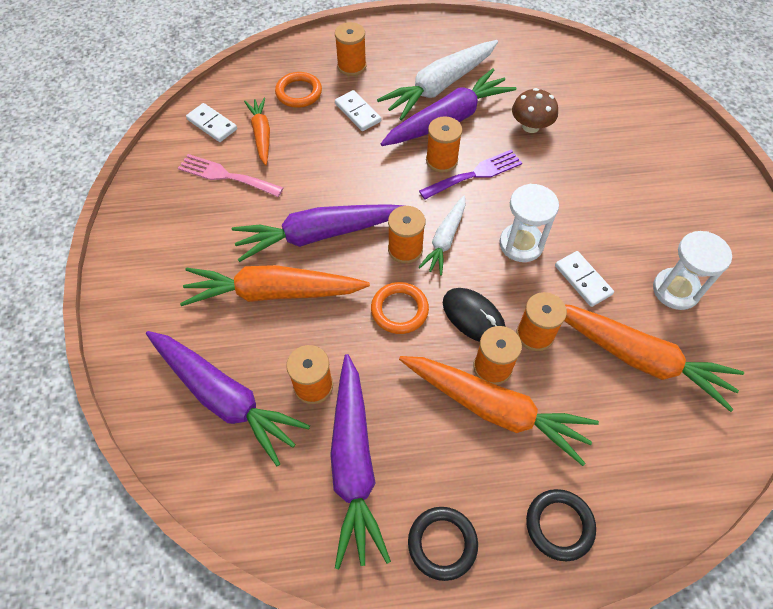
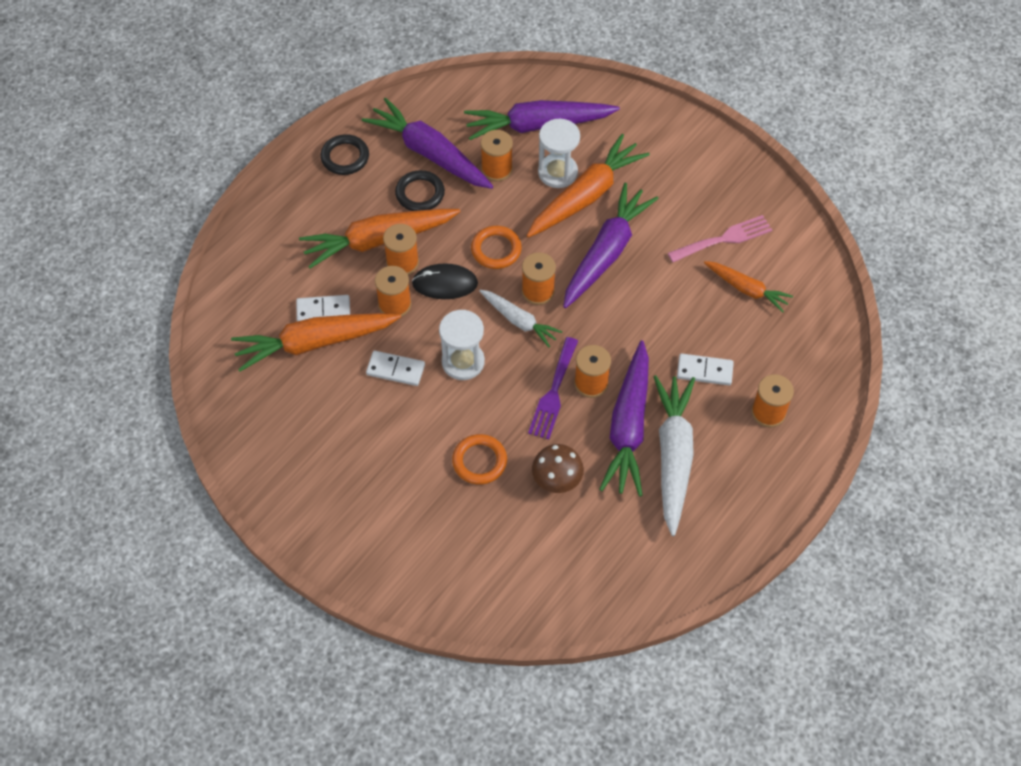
camera: 135 degrees right, 0 degrees up
white domino [186,103,237,142] -> white domino moved to [296,295,350,322]
orange ring [275,72,322,108] -> orange ring moved to [452,434,507,485]
white carrot [419,195,465,276] -> white carrot turned 150 degrees clockwise [479,290,562,347]
black ring [526,489,596,561] -> black ring moved to [395,170,445,211]
white hourglass [653,231,732,310] -> white hourglass moved to [538,119,580,188]

